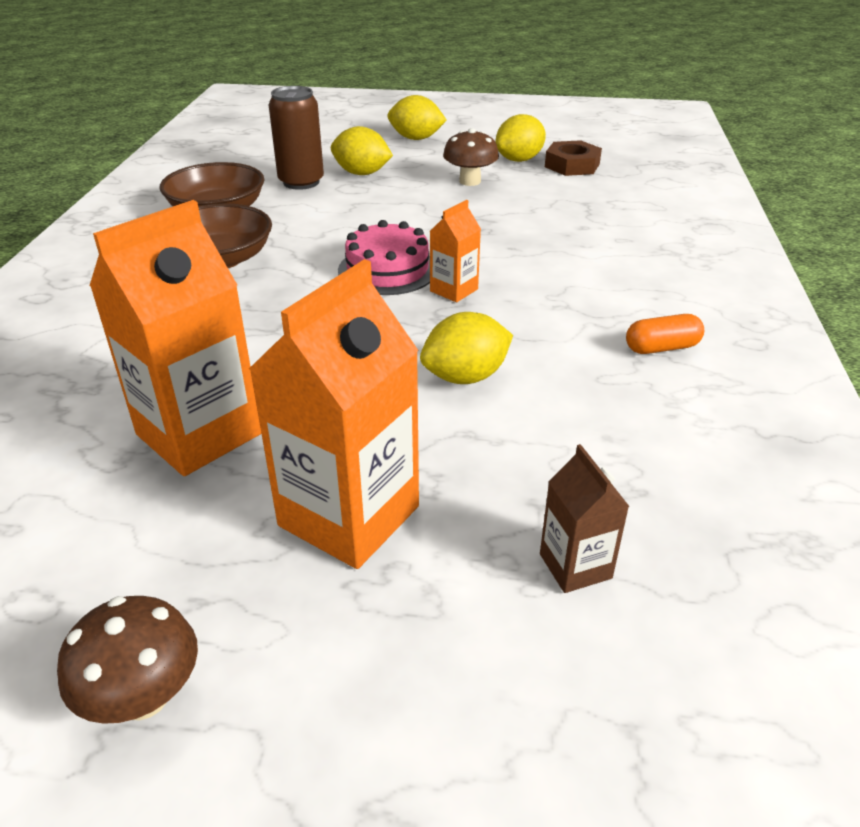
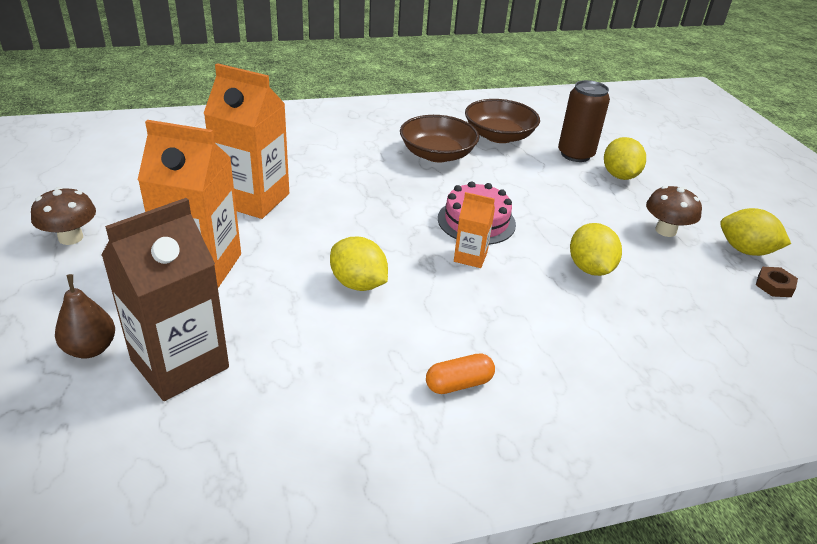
camera: 65 degrees right, 0 degrees up
yellow lemon [388,95,447,140] -> yellow lemon moved to [570,223,622,276]
brown carton [540,444,630,593] -> brown carton [101,198,229,401], size x2.01
brown nut [545,140,602,176] -> brown nut [756,267,798,297], size x0.62
orange capsule [626,314,704,354] -> orange capsule turned 75 degrees counterclockwise [426,353,495,394]
none -> brown pear [55,274,115,359]

